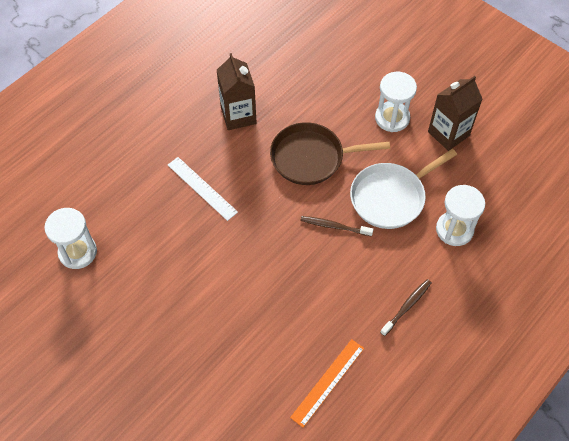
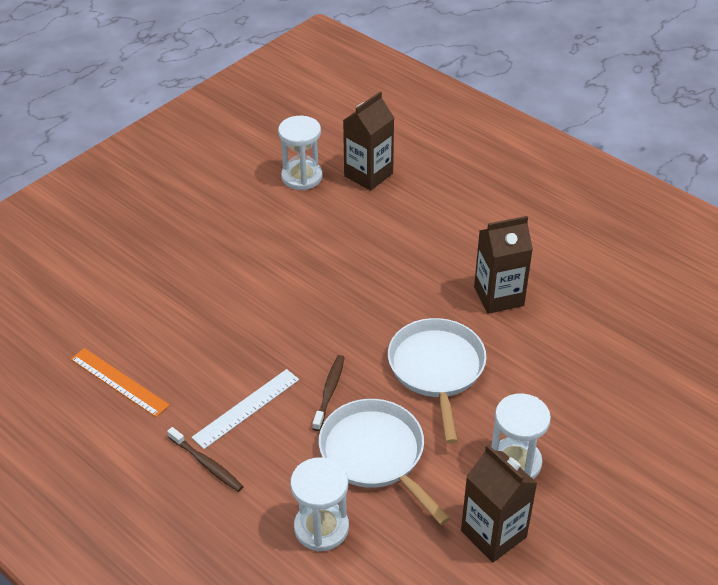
camera: 90 degrees right, 15 degrees down
white ruler [168,157,238,221] -> white ruler moved to [191,369,299,449]
brown pan [270,122,390,185] -> white pan [388,318,486,444]
none -> brown carton [343,92,394,191]

